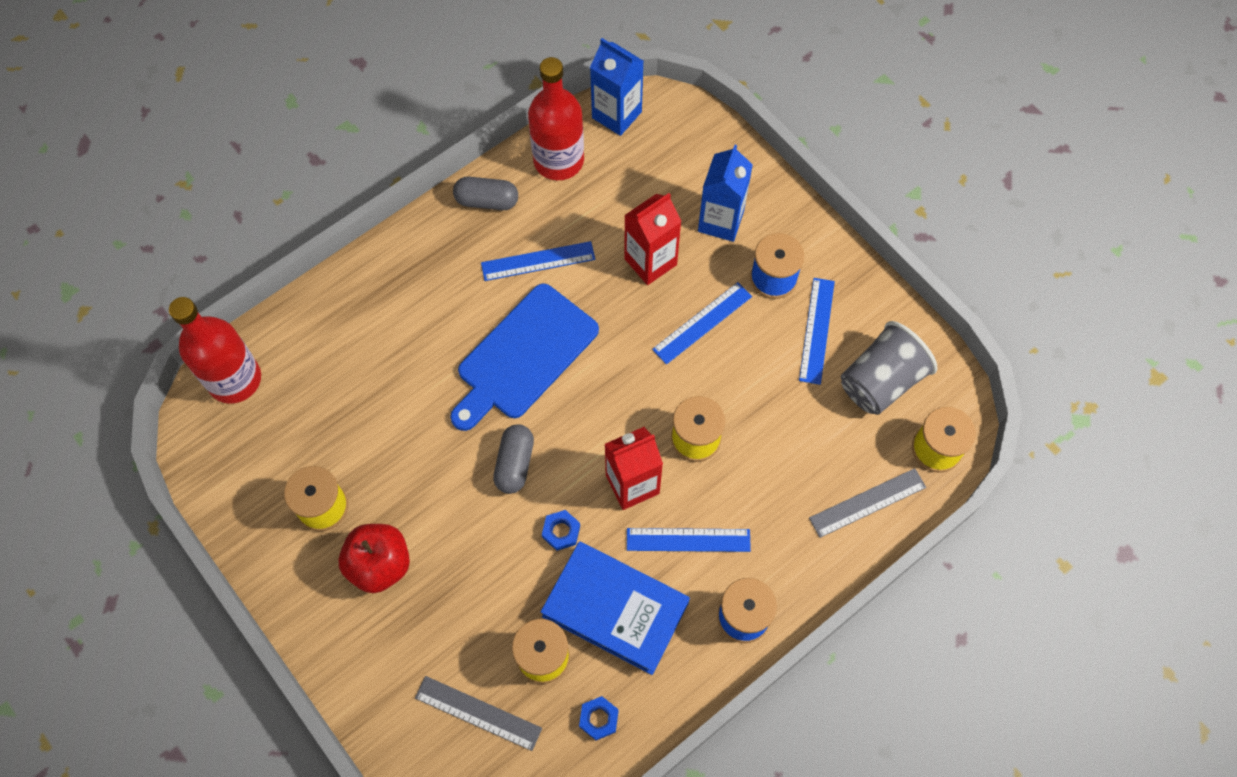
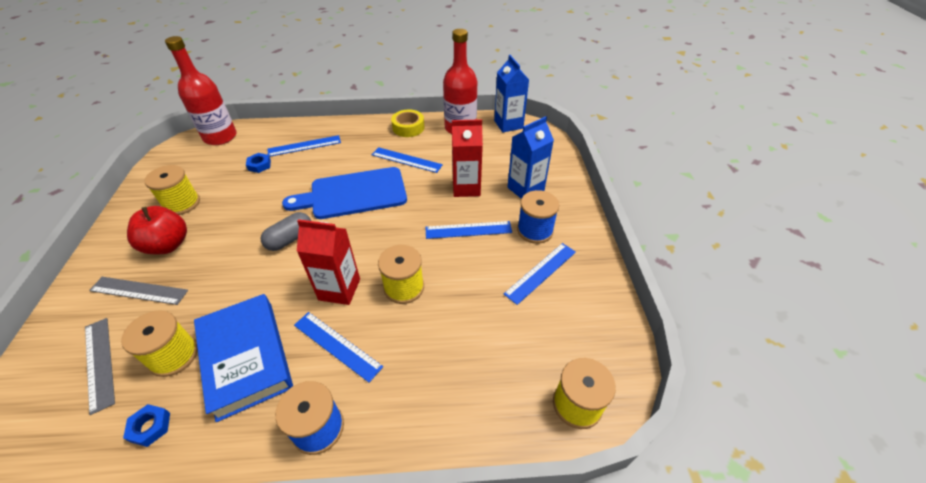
camera: 35 degrees right, 20 degrees down
grey capsule [453,177,518,210] -> yellow tape [391,109,425,137]
blue nut [542,510,580,551] -> blue nut moved to [246,153,271,173]
grey ruler [809,468,926,538] -> grey ruler moved to [89,277,188,305]
grey cup [841,321,937,415] -> none
none -> blue ruler [267,135,341,157]

